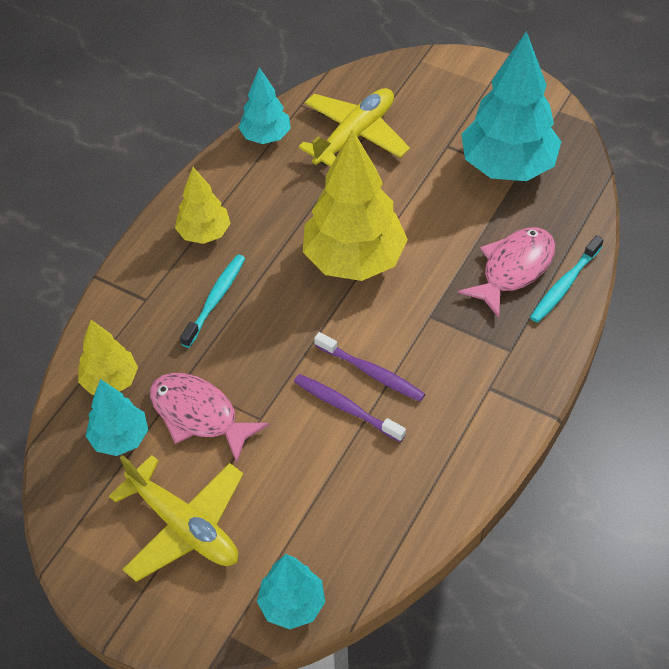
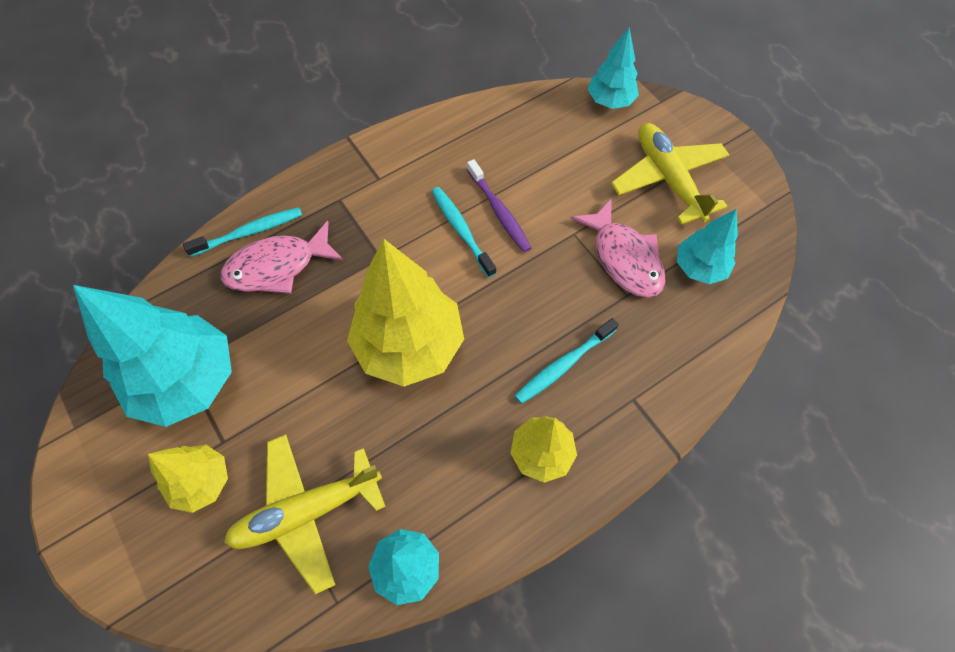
camera: 155 degrees left, 10 degrees up
yellow tree [78,320,138,395] -> yellow tree moved to [148,445,228,513]
purple toothbrush [314,332,425,402] -> turquoise toothbrush [432,187,496,278]

